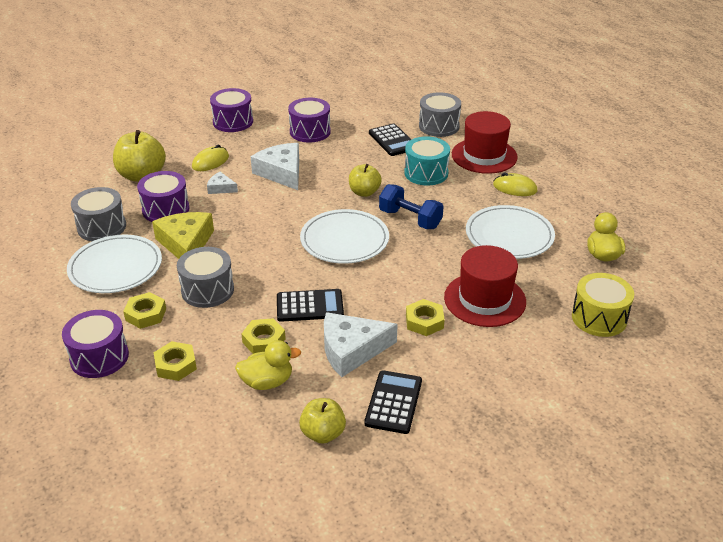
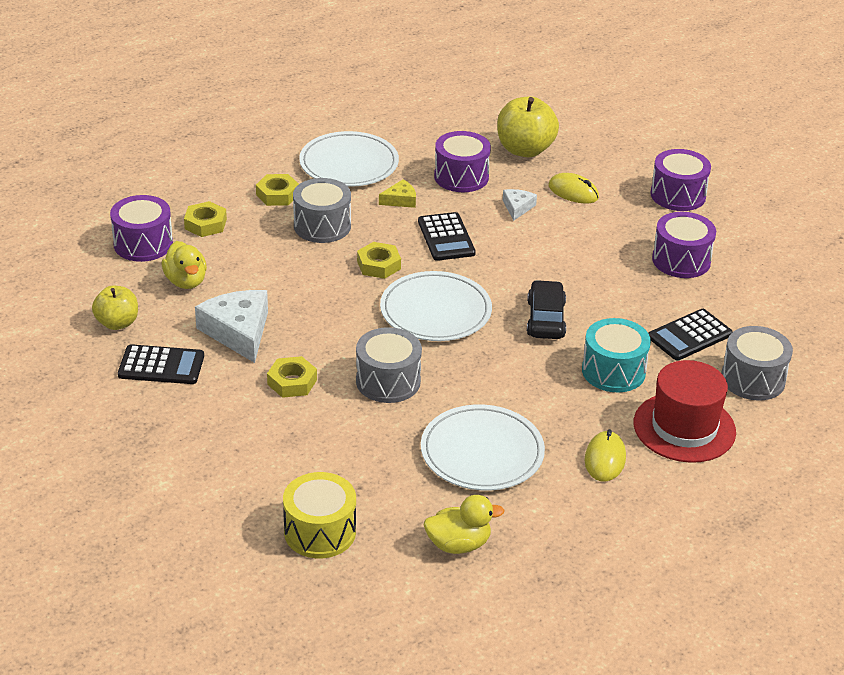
camera: 80 degrees right, 0 degrees up
purple drum [62,310,129,378] -> purple drum moved to [110,195,173,262]
grey drum [71,187,126,241] -> grey drum moved to [356,327,422,403]
yellow cheese [152,212,214,259] -> yellow cheese [379,179,416,208], size x0.51
yellow nut [241,318,286,354] -> yellow nut moved to [357,242,401,279]
white cheese [251,143,299,190] -> none
black calculator [277,289,344,322] -> black calculator moved to [418,212,476,261]
yellow apple [349,164,382,197] -> black car [527,280,566,339]
blue dumbbell [379,184,444,229] -> none
red hat [444,245,526,327] -> none

